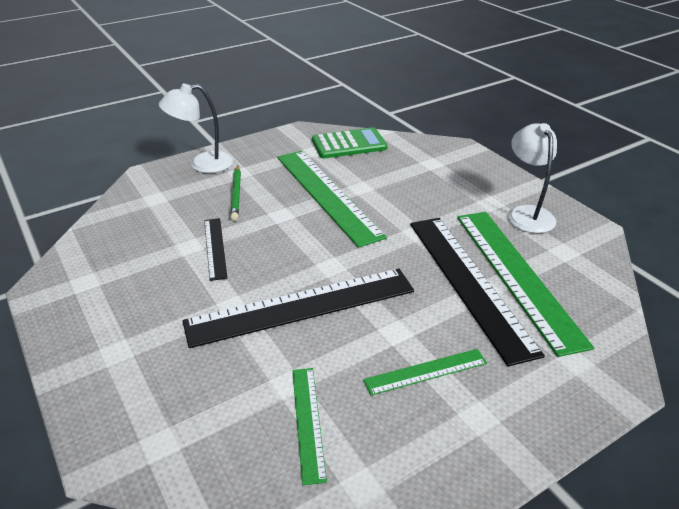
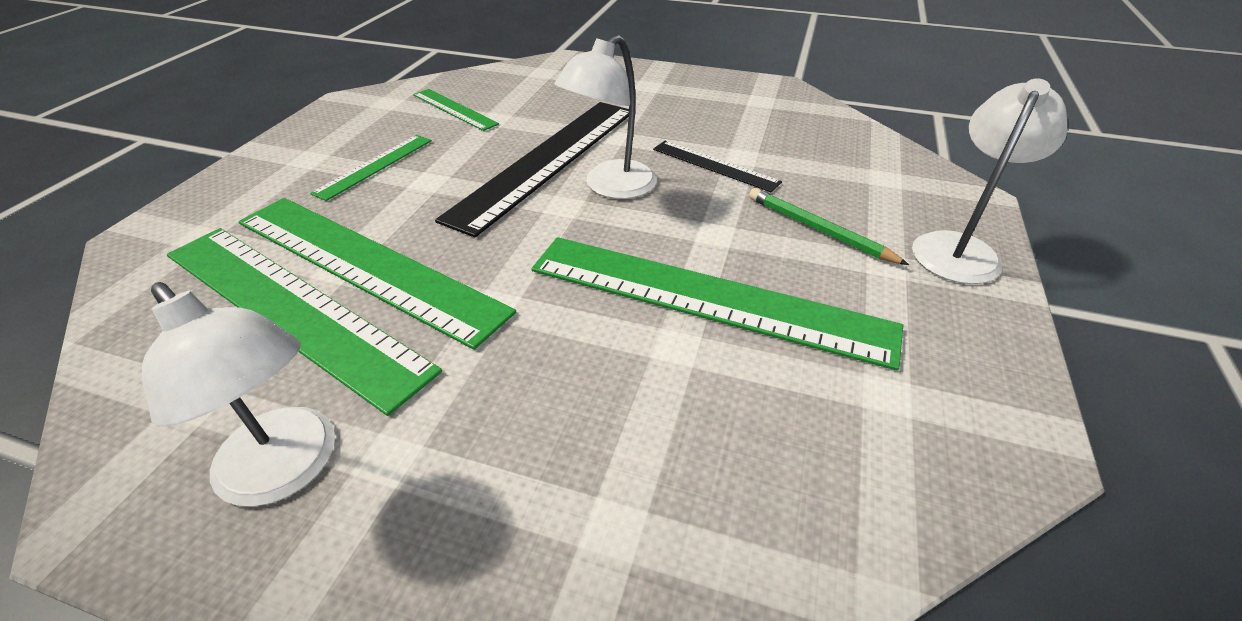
camera: 140 degrees right, 5 degrees up
green calculator [312,127,387,159] -> none
black ruler [410,218,545,366] -> green ruler [239,198,516,350]
none -> white lamp [555,35,657,199]

